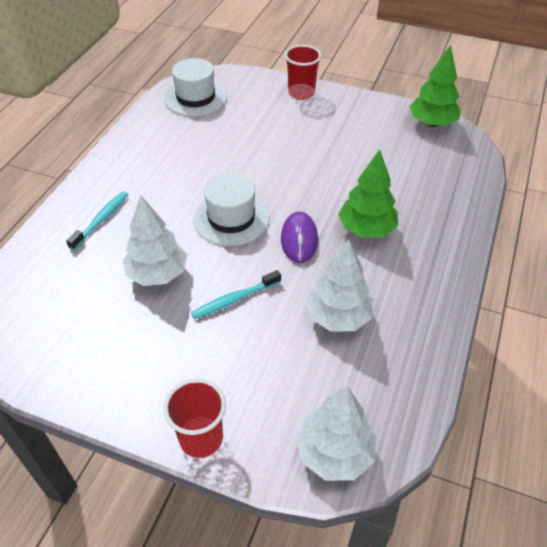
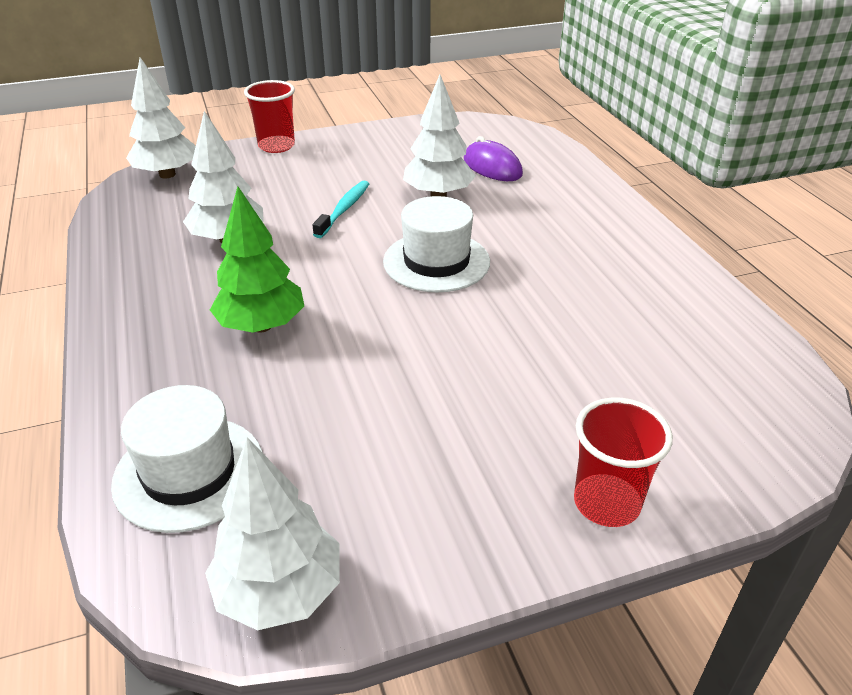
camera: 140 degrees right, 10 degrees down
turquoise toothbrush [66,191,129,250] -> none
white hat [164,58,227,116] -> white hat moved to [111,385,263,533]
purple mouse [281,211,318,263] -> purple mouse moved to [464,136,523,181]
green tree [409,45,460,127] -> white tree [205,437,340,631]

